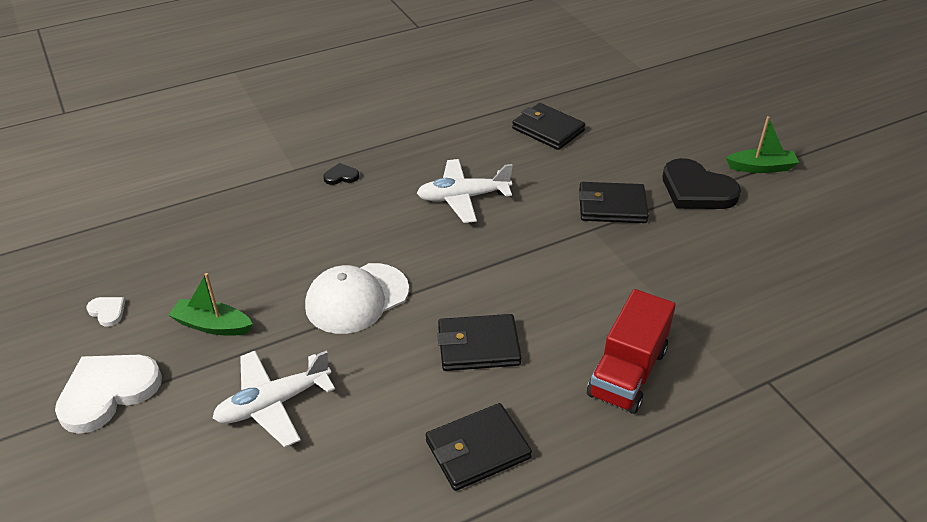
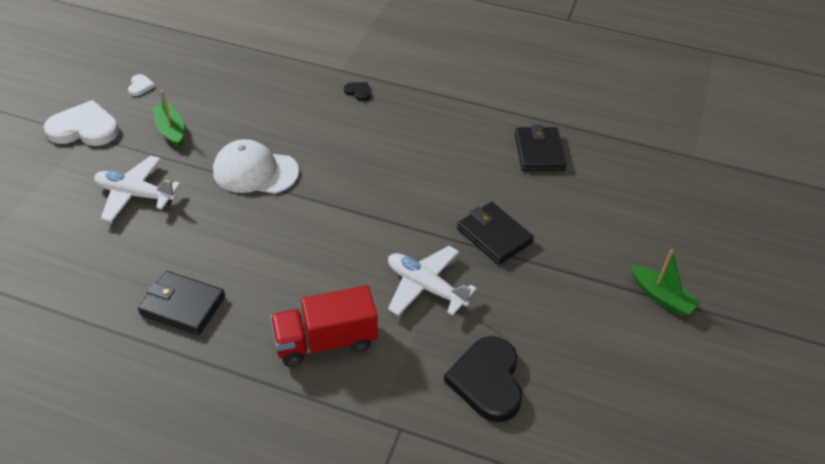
camera: 45 degrees right, 5 degrees up
white plane [417,159,513,223] -> white plane moved to [388,246,477,316]
black wallet [437,314,522,371] -> none
black heart [663,158,741,209] -> black heart moved to [444,336,523,422]

